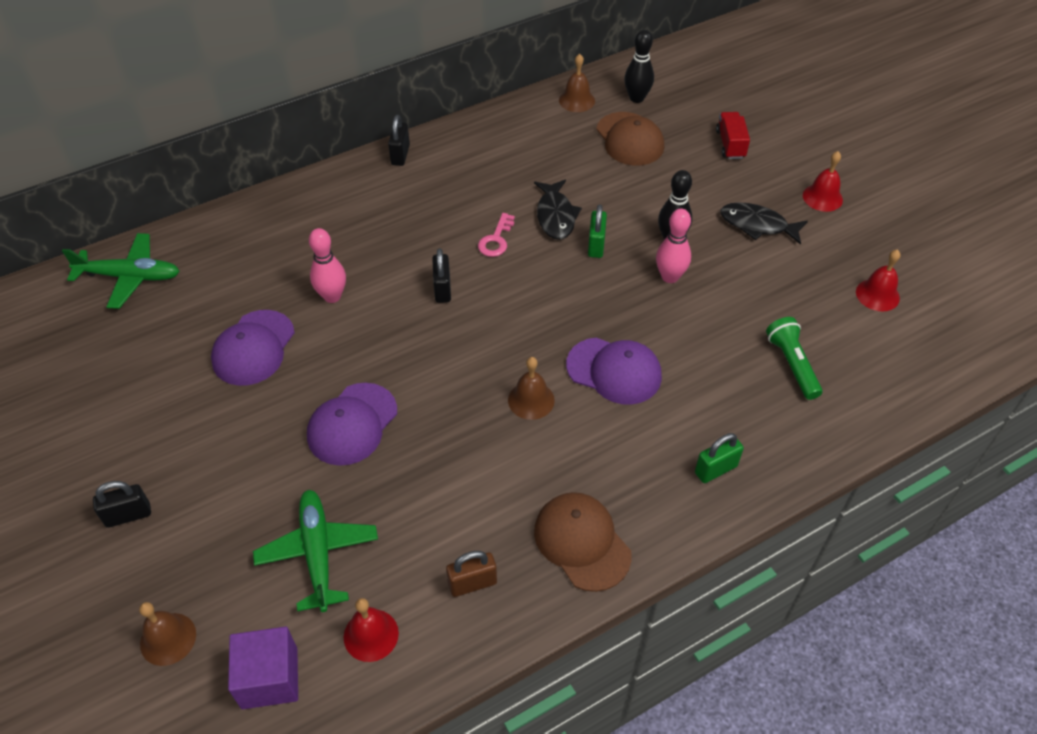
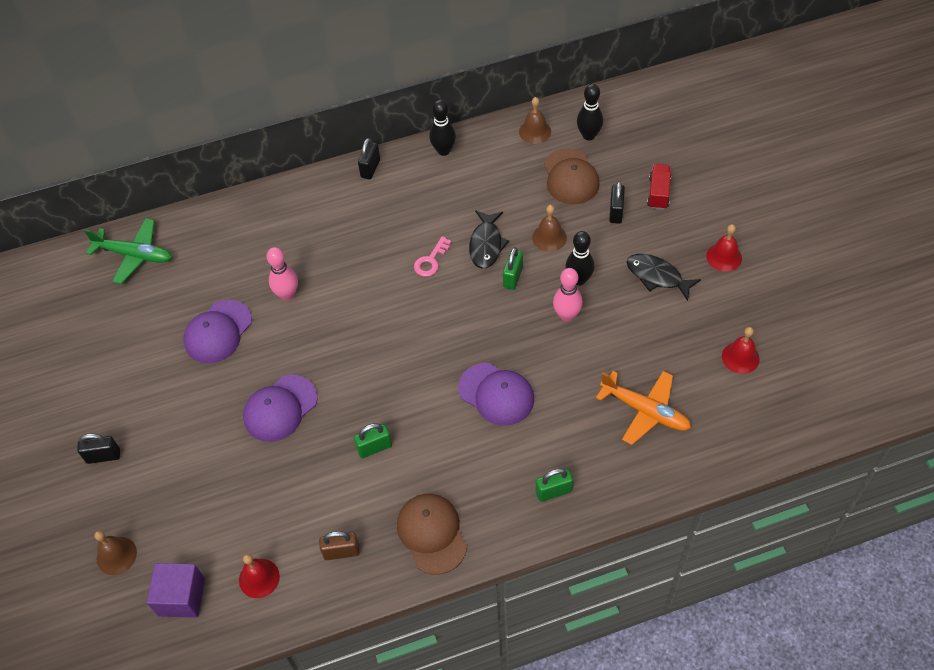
camera: 15 degrees right, 5 degrees up
green plane [253,490,378,612] -> none
black padlock [432,248,451,303] -> black padlock moved to [609,181,625,224]
brown bell [508,357,555,420] -> brown bell moved to [532,205,567,252]
green flashlight [766,317,823,400] -> orange plane [596,371,691,445]
none -> green padlock [354,423,392,458]
none -> black bowling pin [429,100,456,156]

